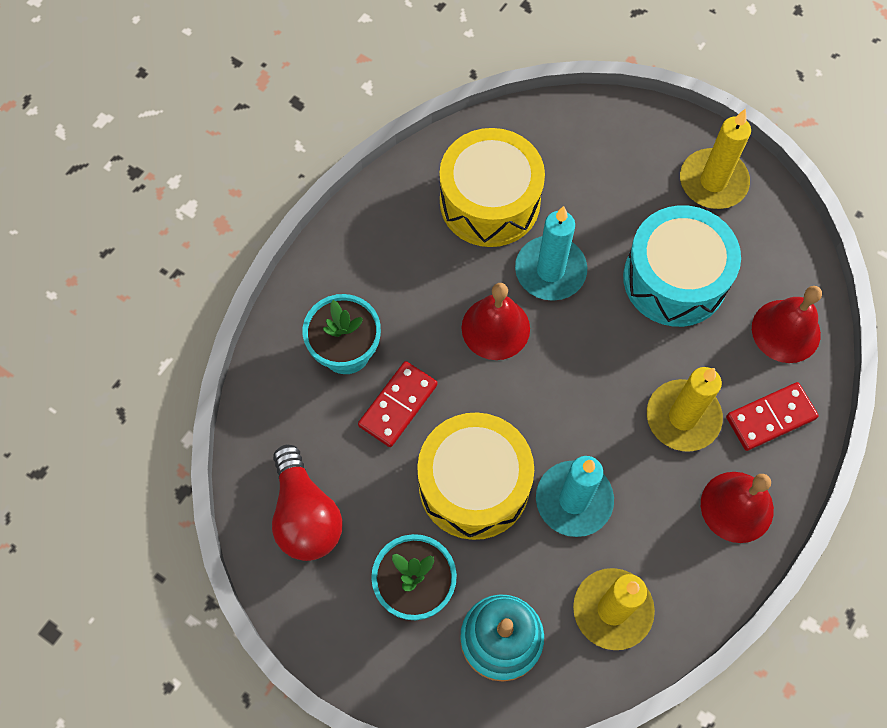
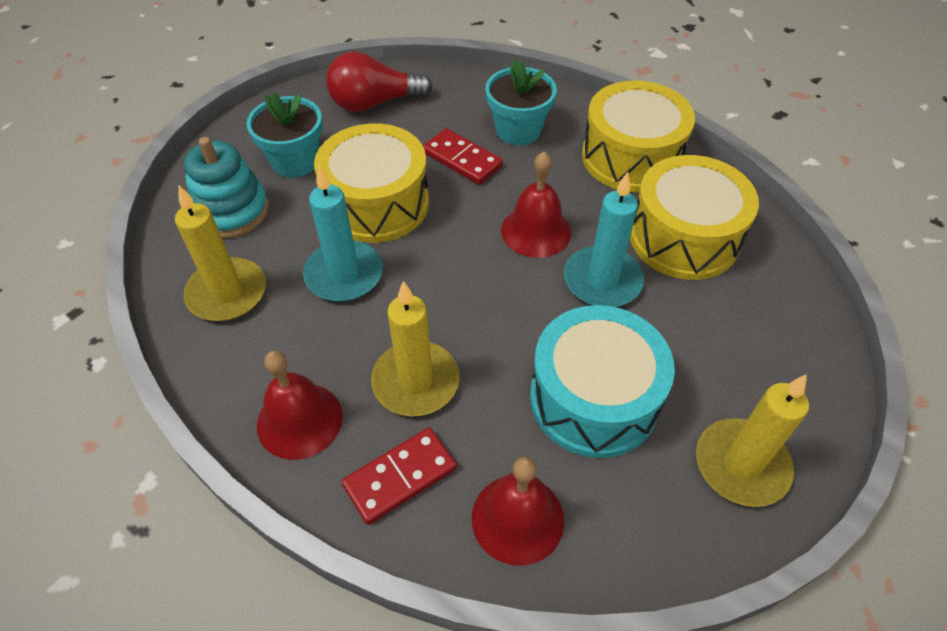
camera: 95 degrees right, 15 degrees down
red domino [726,382,819,451] -> red domino turned 75 degrees clockwise [342,428,457,525]
none -> yellow drum [582,81,695,193]

